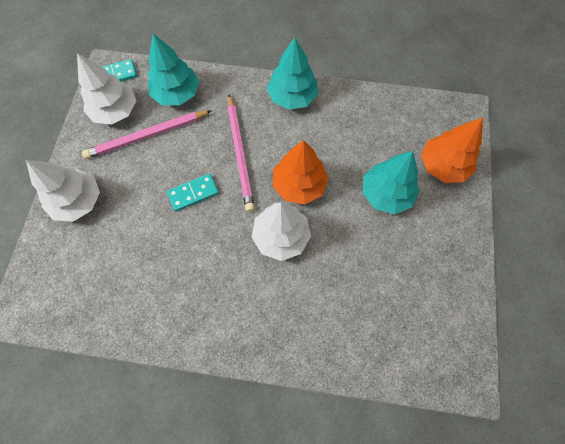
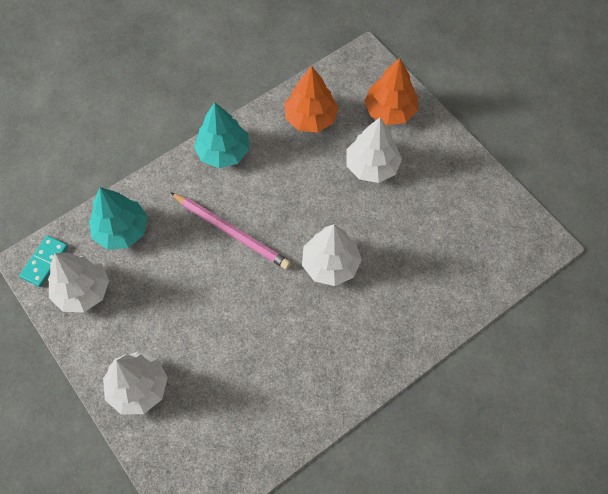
camera: 45 degrees left, 5 degrees down
pink pencil [82,110,212,159] -> none
turquoise domino [167,173,219,212] -> none
orange tree [273,140,329,204] -> orange tree moved to [284,66,339,132]
turquoise tree [363,151,420,214] -> white tree [346,118,402,183]

